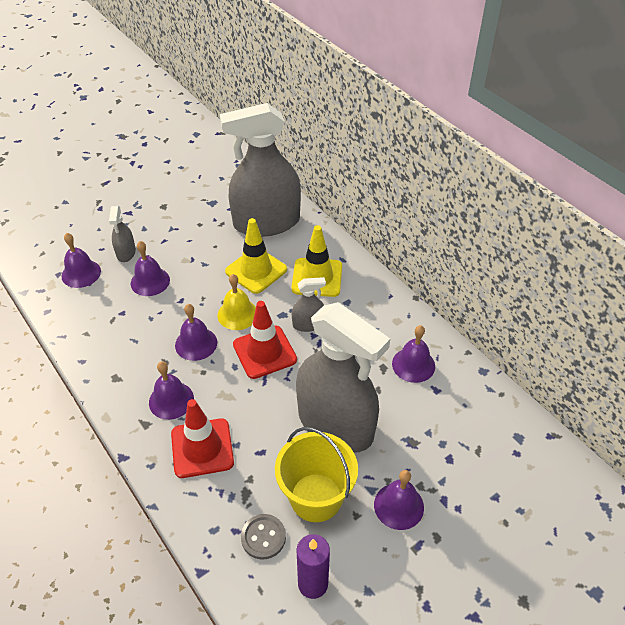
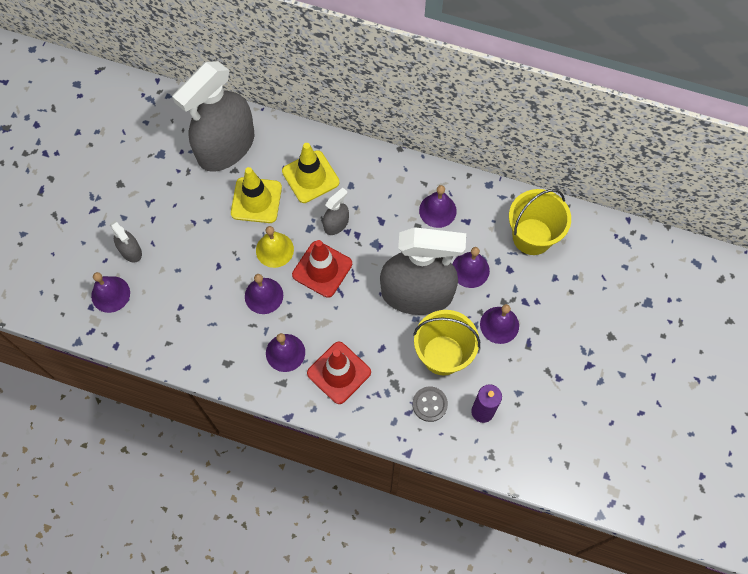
camera: 35 degrees left, 20 degrees up
purple bell [131,241,170,296] -> purple bell moved to [452,247,490,288]
none -> yellow bucket [509,189,571,255]

